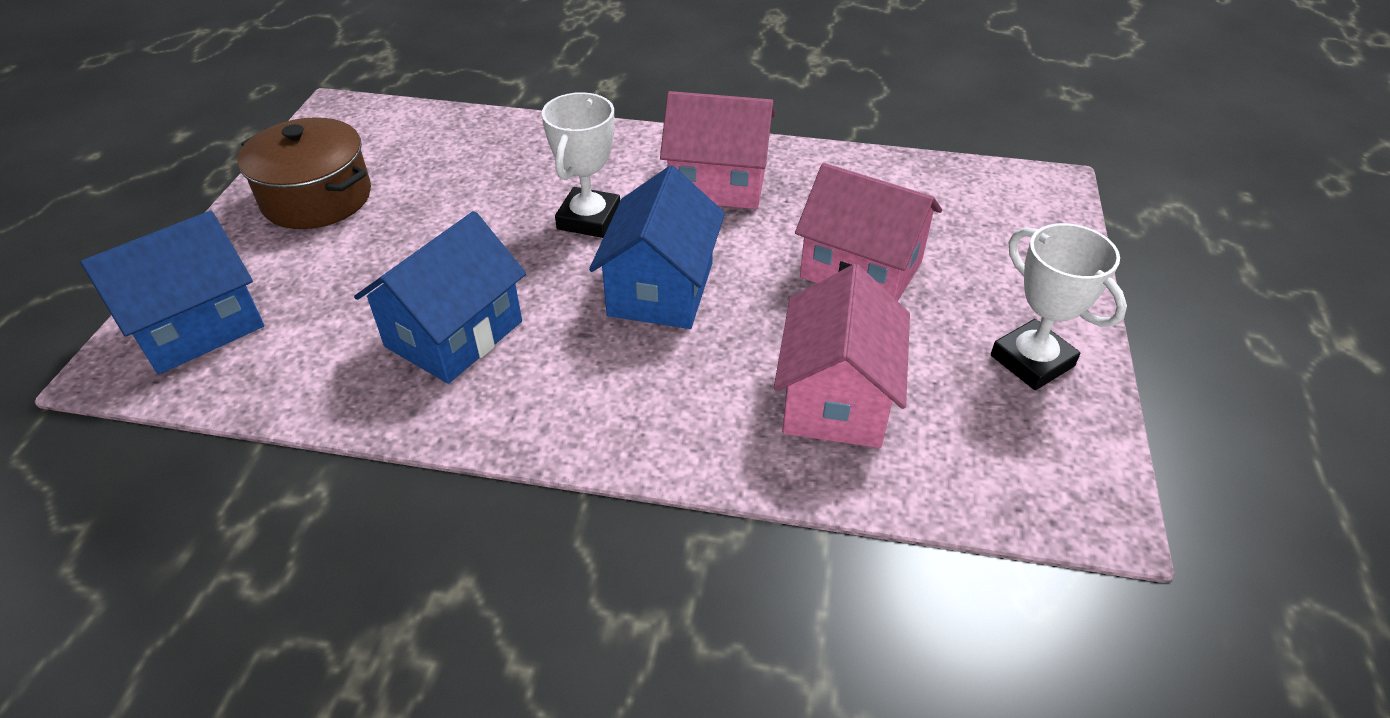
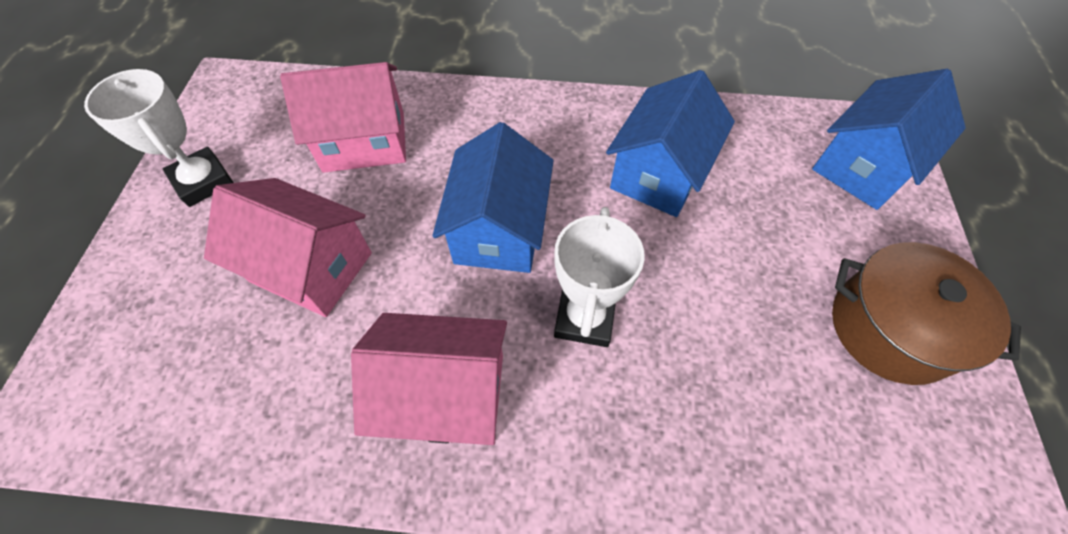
camera: 175 degrees right, 15 degrees up
pink house [774,264,910,448] -> pink house turned 75 degrees clockwise [280,62,406,173]

